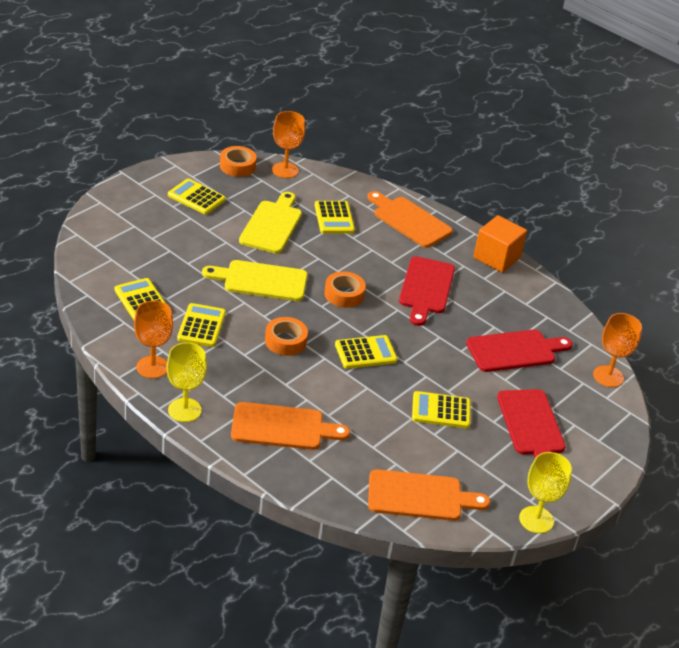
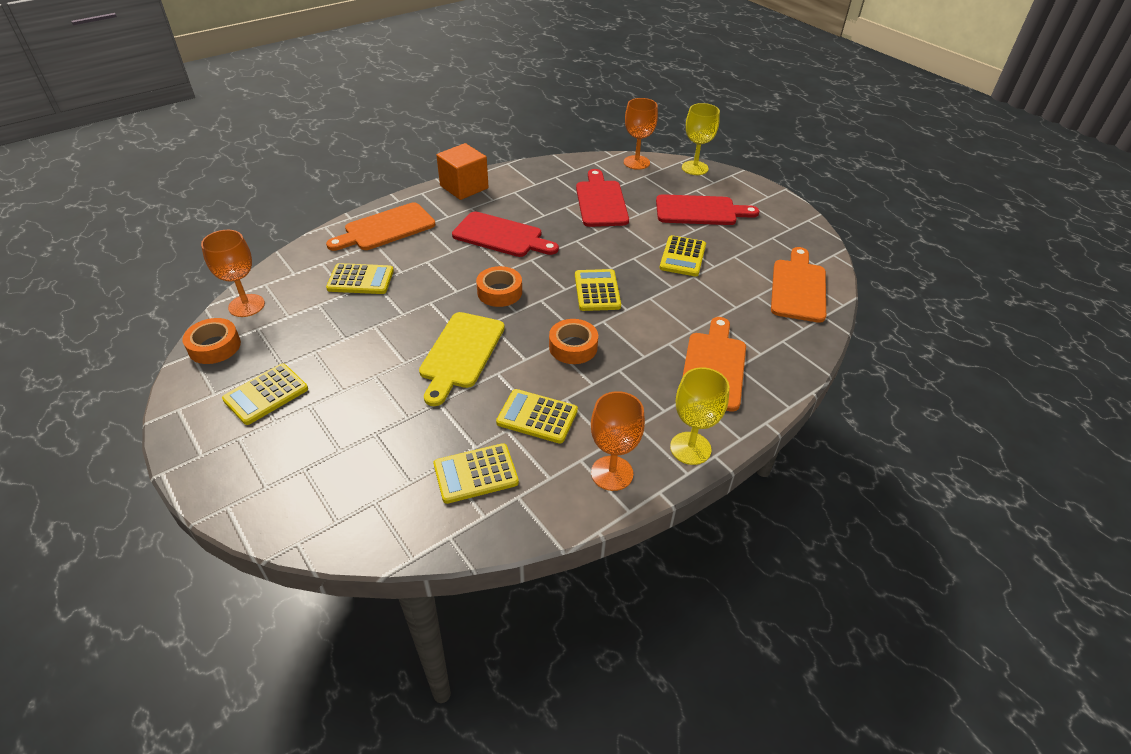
camera: 75 degrees left, 5 degrees up
yellow cutting board [239,192,302,254] -> none
yellow goblet [519,452,572,533] -> yellow goblet moved to [682,103,720,175]

